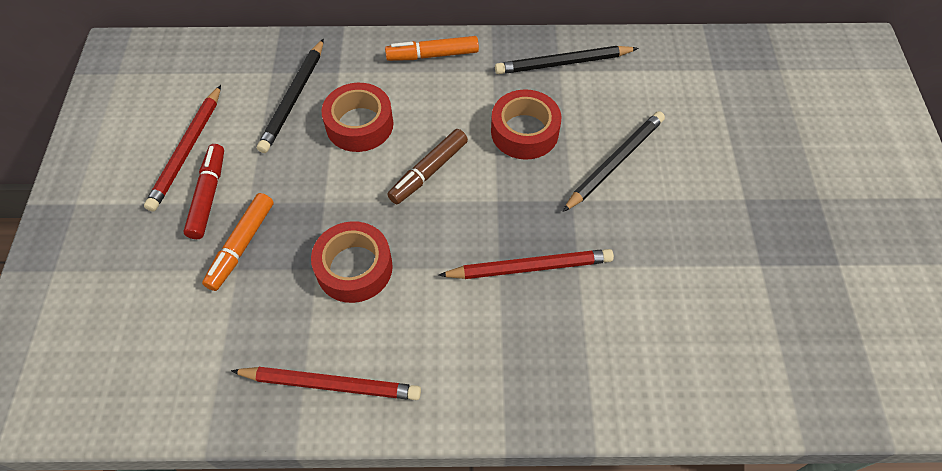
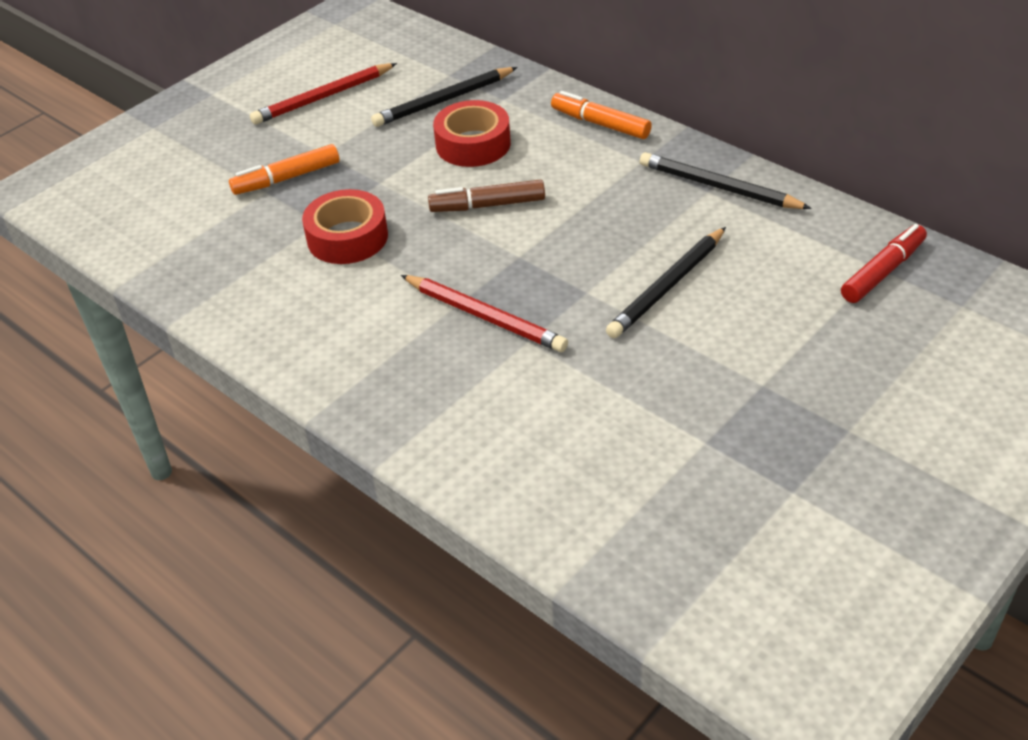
camera: 45 degrees right, 15 degrees down
red marker [183,144,224,239] -> red marker moved to [841,224,927,303]
red pencil [231,367,421,400] -> none
red tape [491,89,561,160] -> none
black pencil [562,111,665,212] -> black pencil turned 135 degrees clockwise [606,227,726,338]

